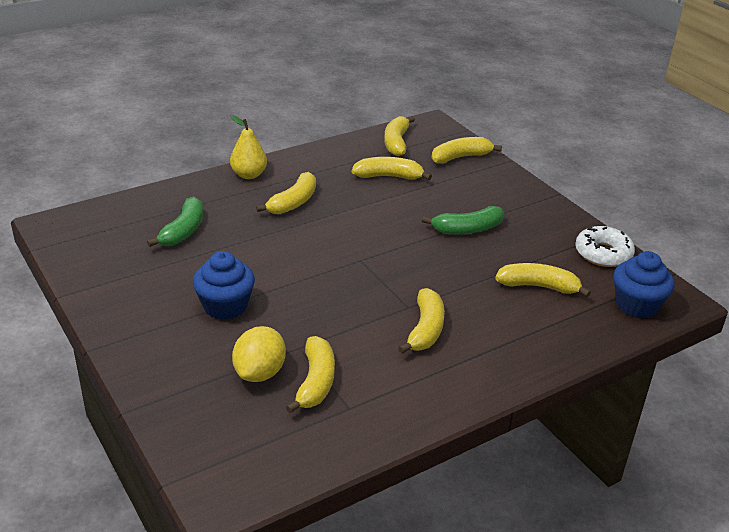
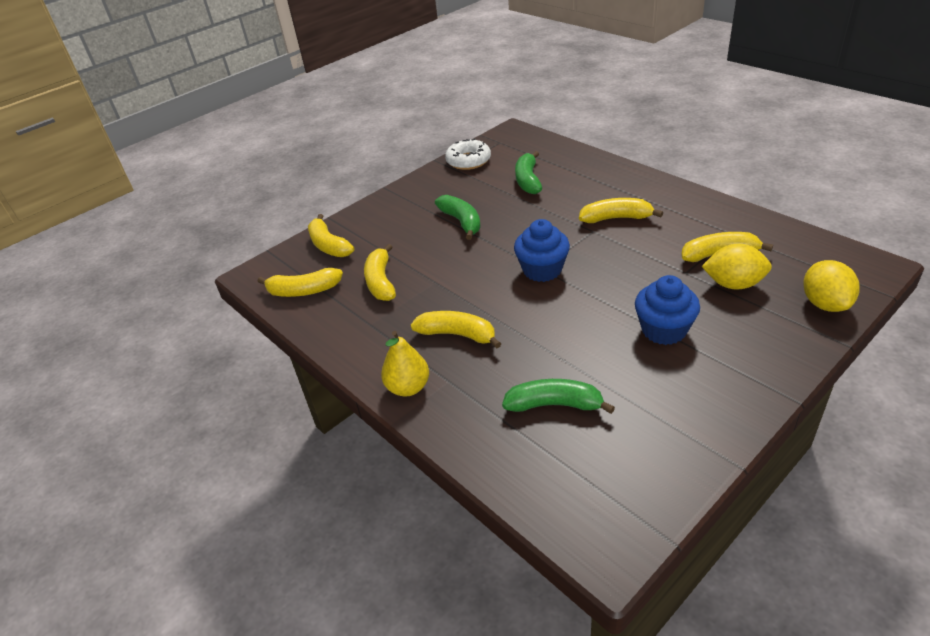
camera: 95 degrees left, 5 degrees up
yellow banana [495,263,591,297] -> green banana [515,151,542,194]
blue cupcake [613,251,675,318] -> blue cupcake moved to [514,219,570,282]
none -> yellow lemon [803,260,860,312]

